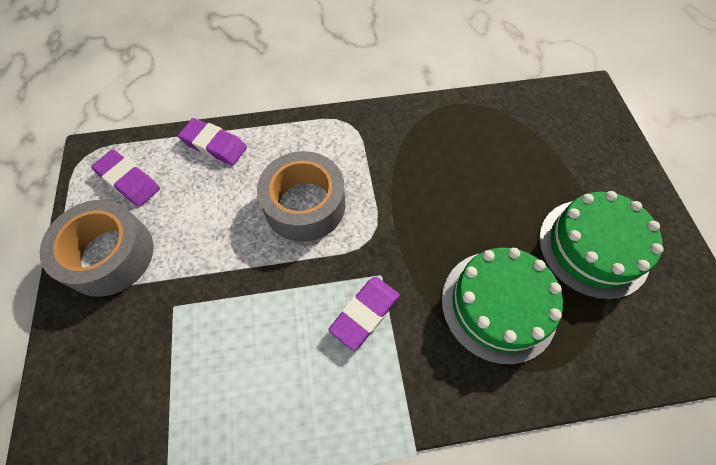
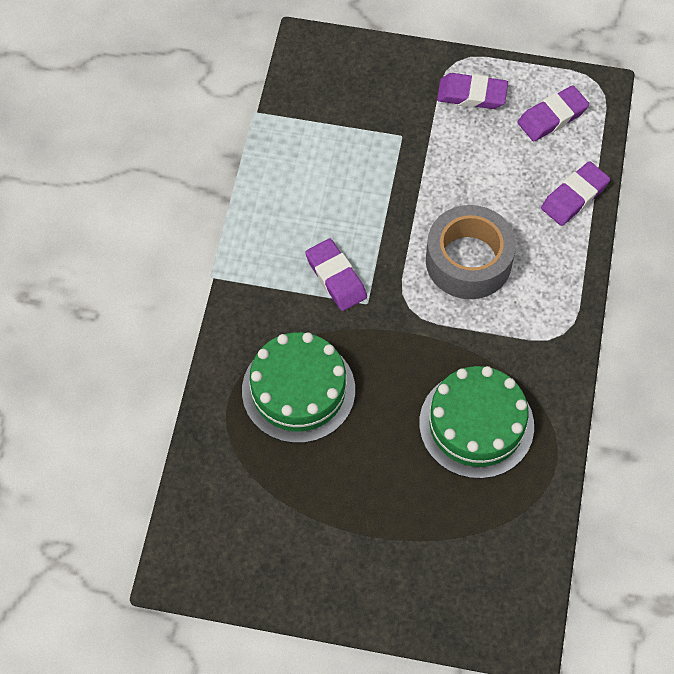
camera: 110 degrees right, 0 degrees up
grey tape [40,200,153,297] -> purple eraser [437,73,508,109]
green cake [539,191,664,300] -> green cake moved to [419,366,534,479]

